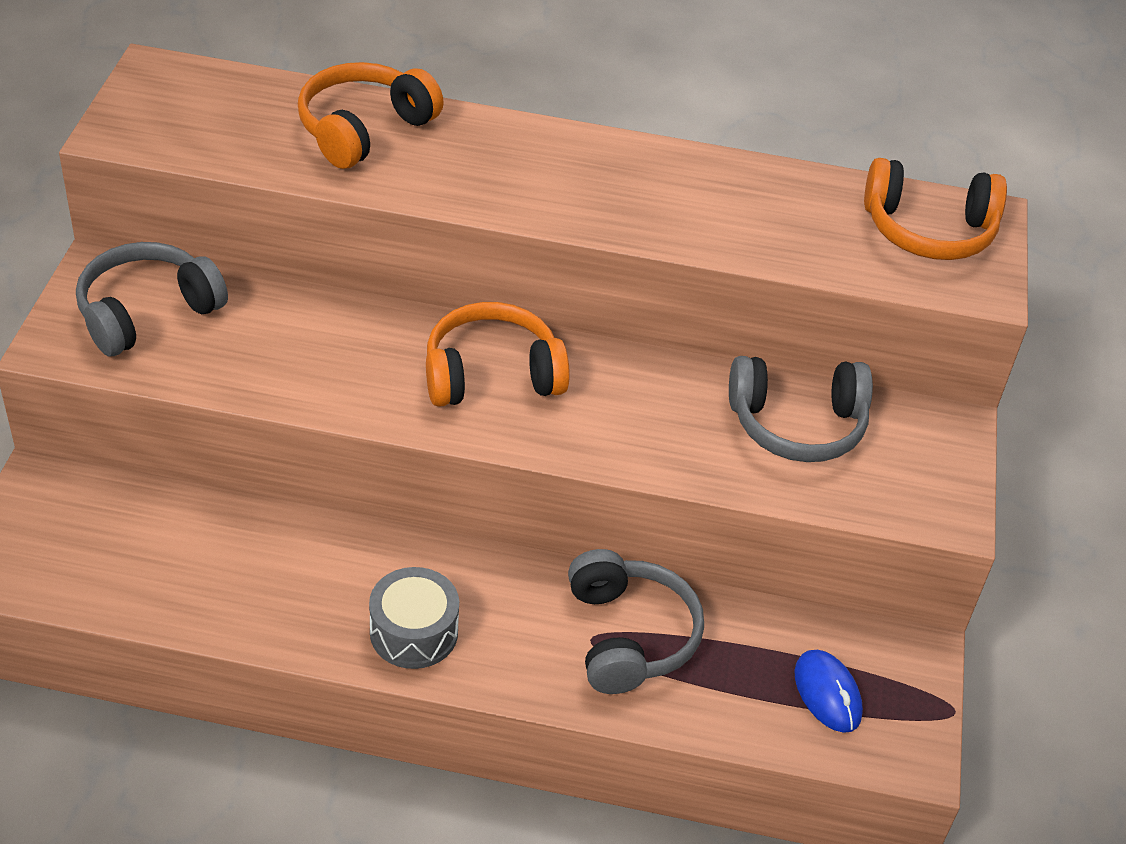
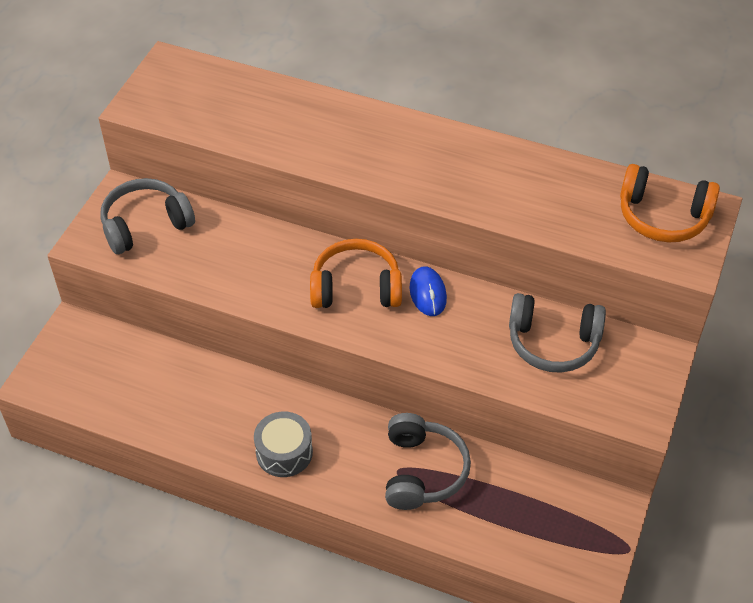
camera: 15 degrees right, 5 degrees up
orange headphones [298,62,444,169] -> none
blue mouse [794,650,863,733] -> blue mouse moved to [410,266,447,316]

